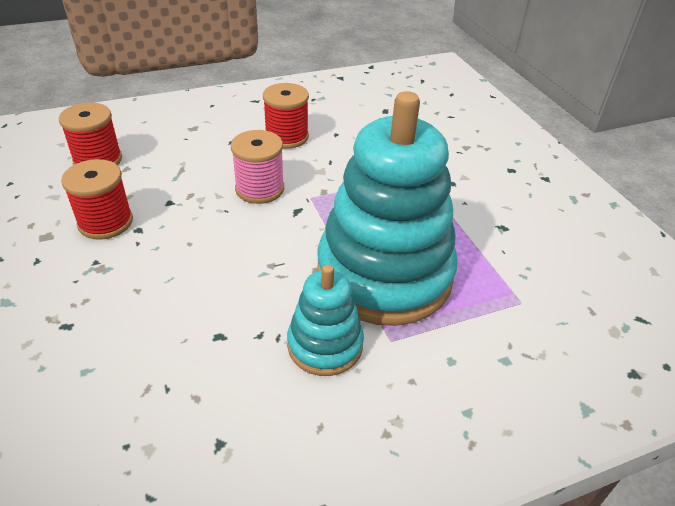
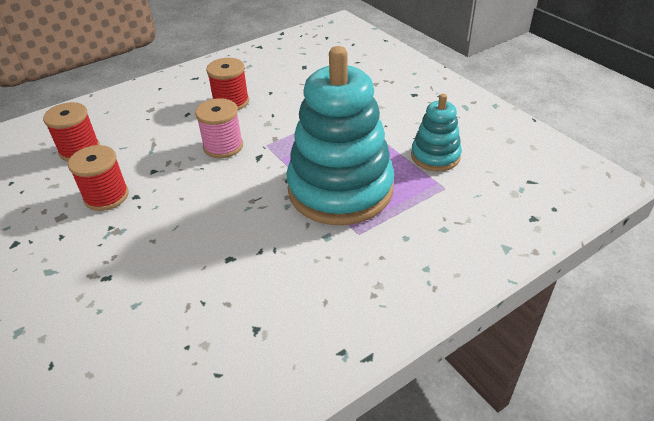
camera: 10 degrees left, 0 degrees up
turquoise stacking toy [287,264,364,376] -> turquoise stacking toy moved to [411,94,462,171]

